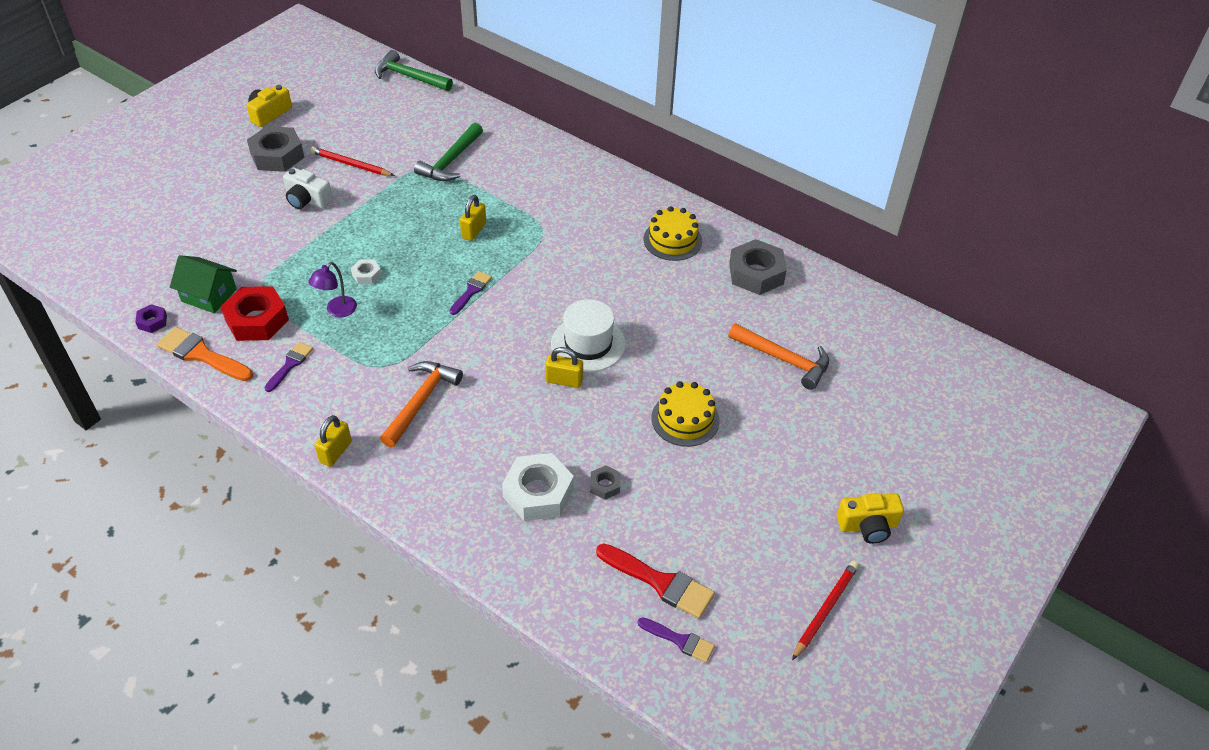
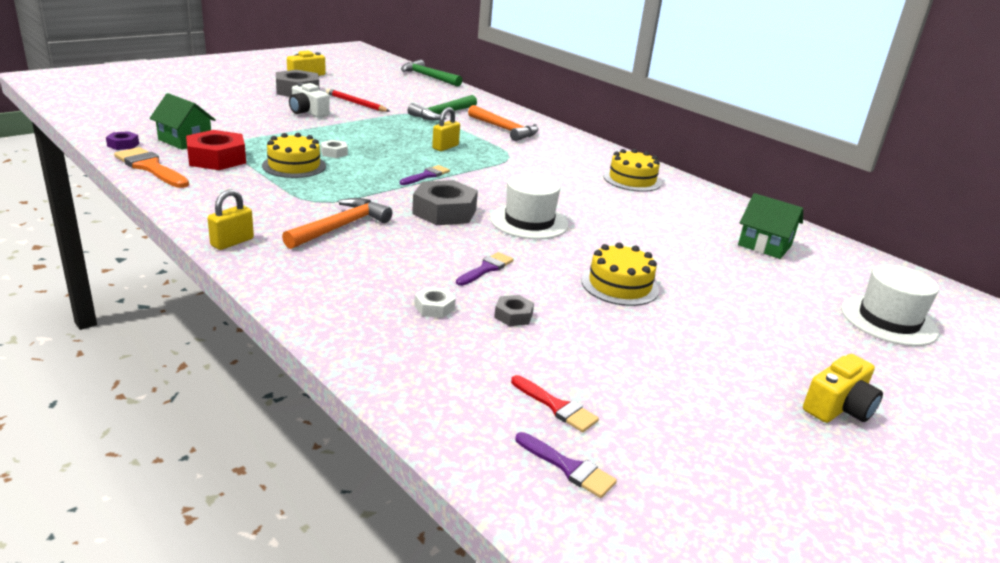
camera: 10 degrees right, 20 degrees down
purple brush [264,342,313,392] -> purple brush moved to [456,252,513,286]
purple lamp [308,262,357,317] -> yellow cake [262,133,326,178]
white nut [502,453,574,521] -> white nut [414,287,456,318], size x0.48
yellow padlock [545,347,583,388] -> none
red brush [596,543,715,619] -> red brush [511,375,599,432], size x0.61
orange hammer [728,323,829,390] -> orange hammer moved to [468,105,538,141]
grey nut [729,239,787,295] -> grey nut moved to [412,180,478,225]
red pencil [792,561,859,660] -> none
yellow camera [837,493,904,544] -> yellow camera turned 45 degrees counterclockwise [803,354,883,423]
none -> green house [738,193,803,259]
none -> white hat [841,265,939,346]

